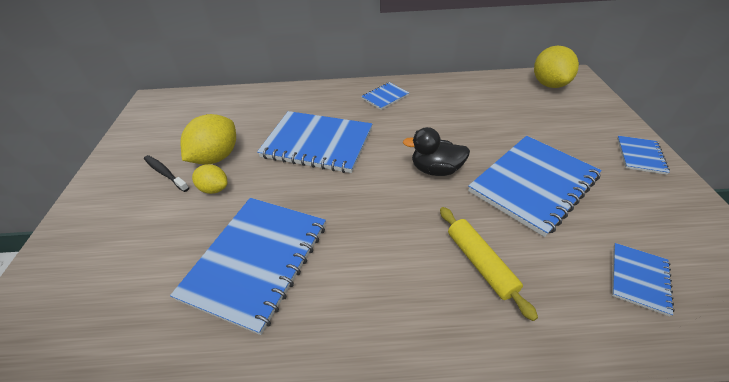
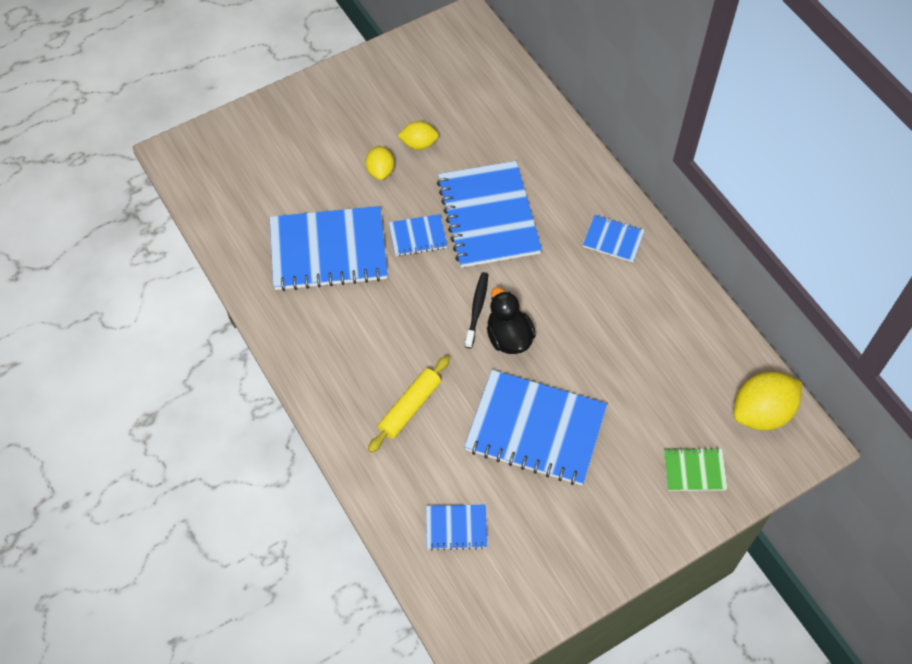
camera: 60 degrees right, 15 degrees up
black toothbrush [144,155,189,192] -> black toothbrush moved to [465,272,488,348]
yellow lemon [181,114,236,165] -> yellow lemon [398,121,439,150], size x0.57
blue notebook [617,136,670,175] -> blue notebook moved to [389,214,447,256]
none -> green notebook [664,448,727,491]

